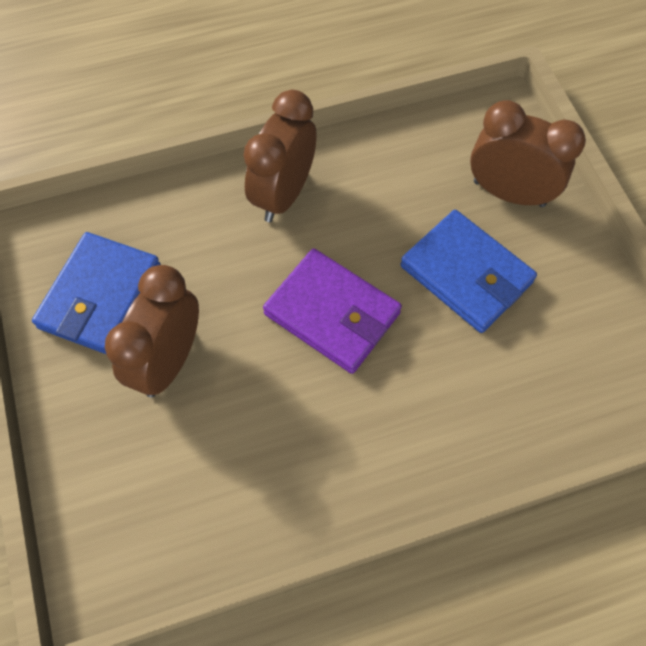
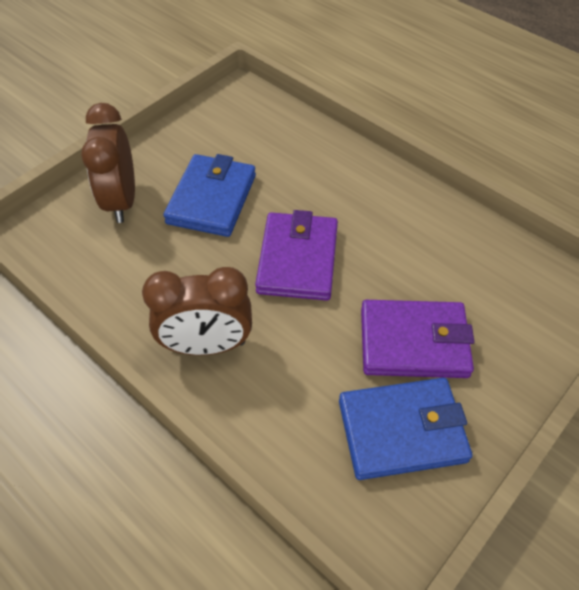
camera: 120 degrees left, 10 degrees down
brown clock [105,265,199,397] -> purple wallet [361,300,474,378]

